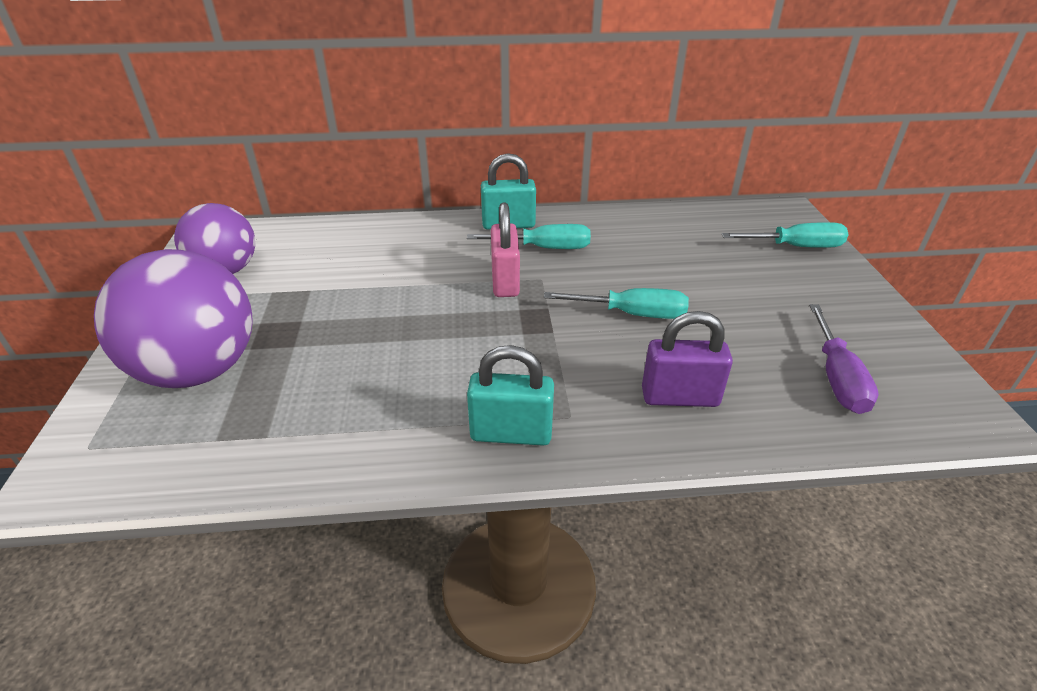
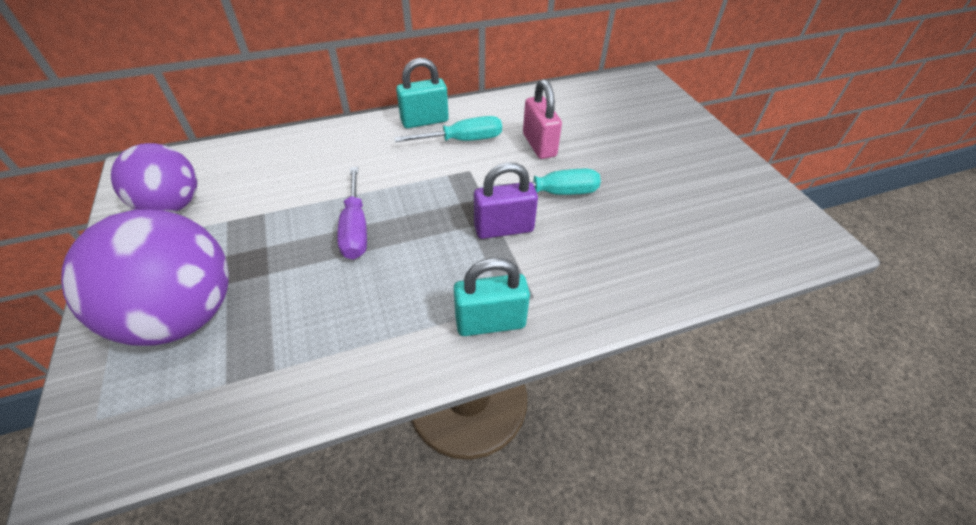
camera: 15 degrees left, 10 degrees up
pink padlock [491,202,520,297] -> pink padlock moved to [523,79,562,159]
purple padlock [642,311,733,407] -> purple padlock moved to [474,162,538,239]
turquoise screwdriver [722,222,848,248] -> none
purple screwdriver [809,304,879,414] -> purple screwdriver moved to [337,167,367,260]

